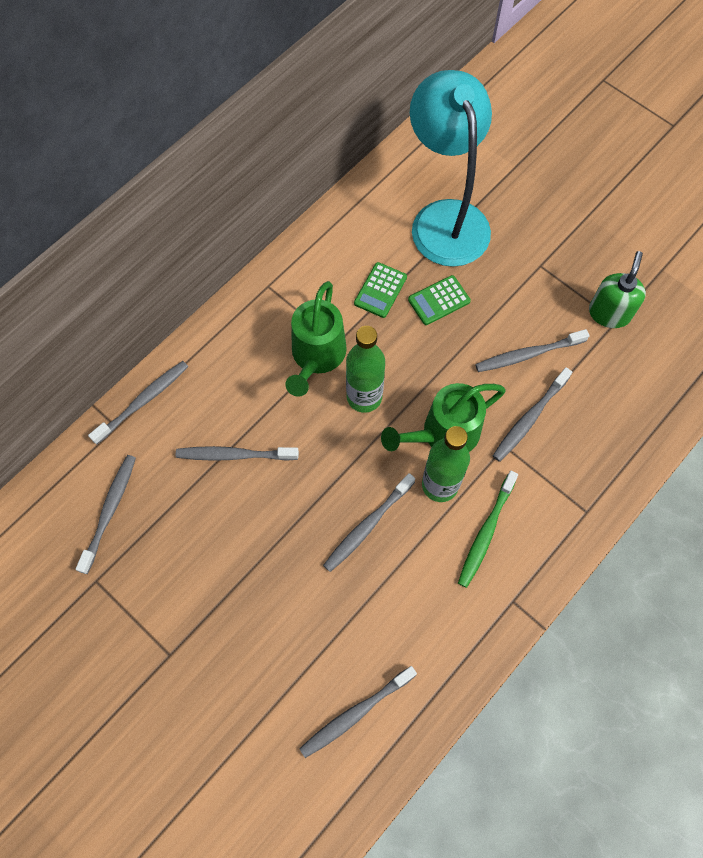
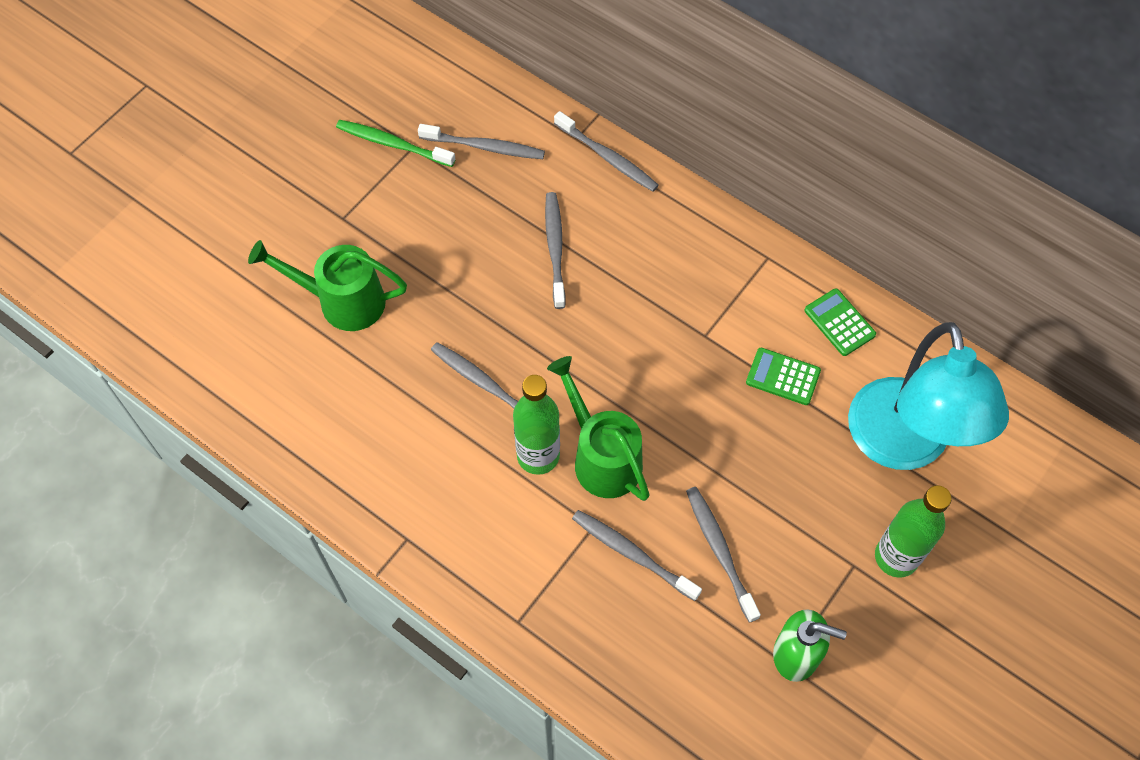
camera: 85 degrees right, 5 degrees down
green watering can [285,281,347,397] -> green watering can moved to [248,240,407,331]
grey toothbrush [299,666,417,758] -> none
green bottle [346,326,385,413] -> green bottle moved to [875,485,952,578]
green calculator [408,275,471,325] -> green calculator moved to [804,288,876,356]
turquoise lamp [410,70,492,267] -> turquoise lamp turned 105 degrees clockwise [848,322,1009,470]
green toothbrush [458,471,518,588] -> green toothbrush moved to [336,120,456,167]

